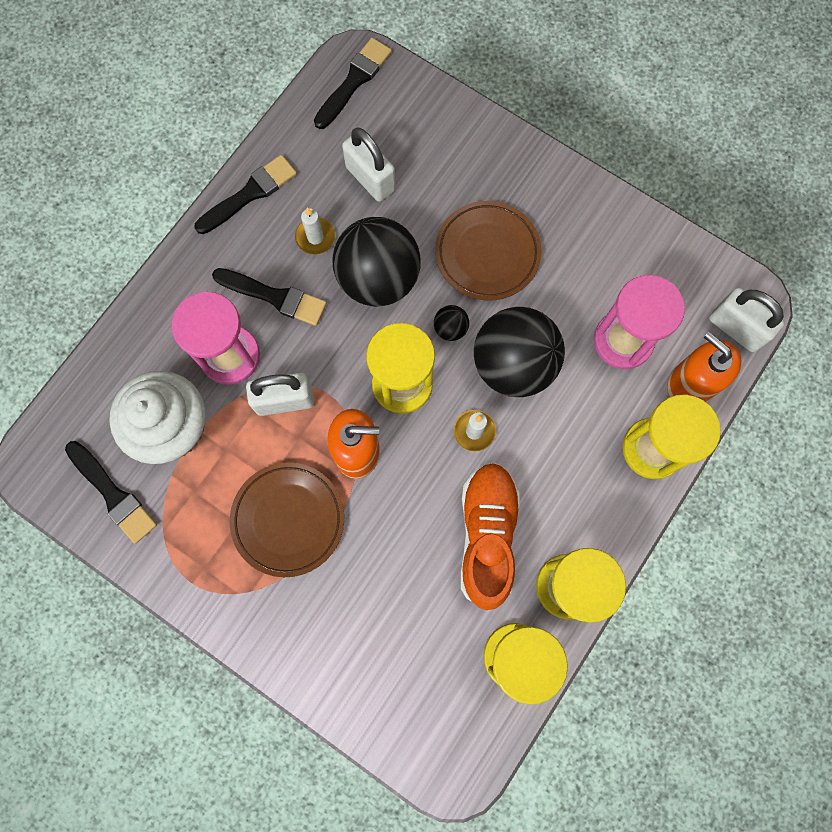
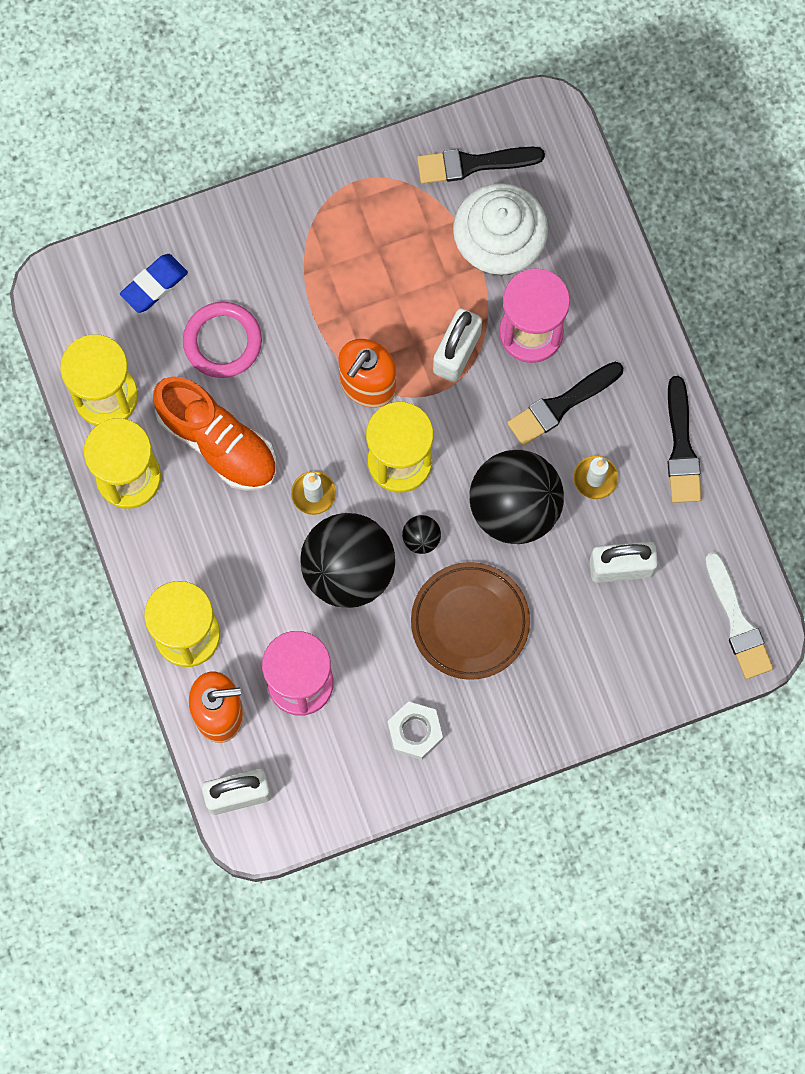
camera: 125 degrees right, 0 degrees up
brown plate [230,462,344,577] -> none
black brush [314,38,392,129] -> white brush [705,552,773,679]
none -> blue eraser [120,254,188,313]
none -> pink ring [183,302,262,378]
none -> white nut [388,701,443,760]

